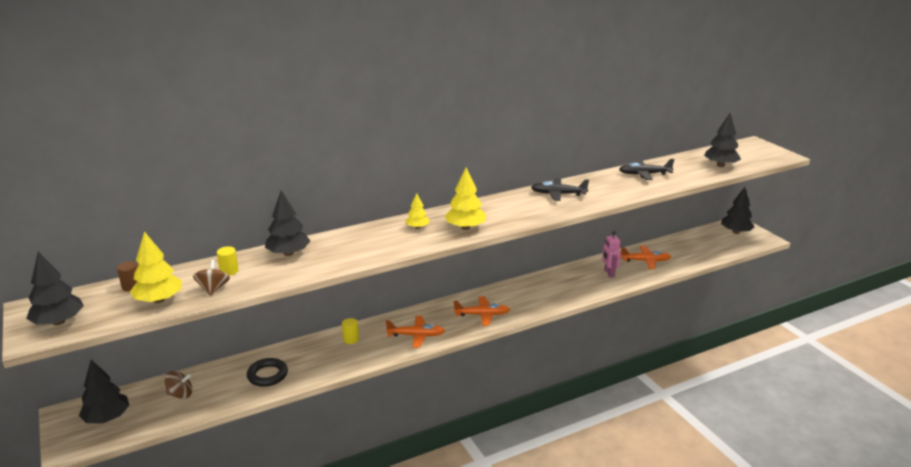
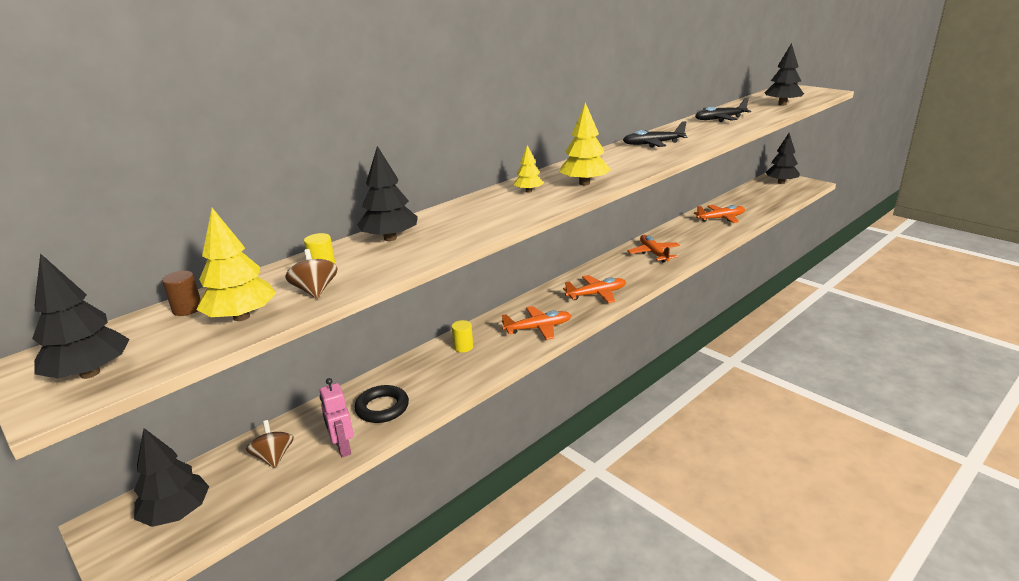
camera: 15 degrees left, 0 degrees up
brown spinning top [165,371,192,399] -> brown spinning top turned 90 degrees counterclockwise [246,420,294,468]
pink robot [602,231,621,278] -> pink robot moved to [320,378,354,457]
none -> orange plane [628,235,680,263]

